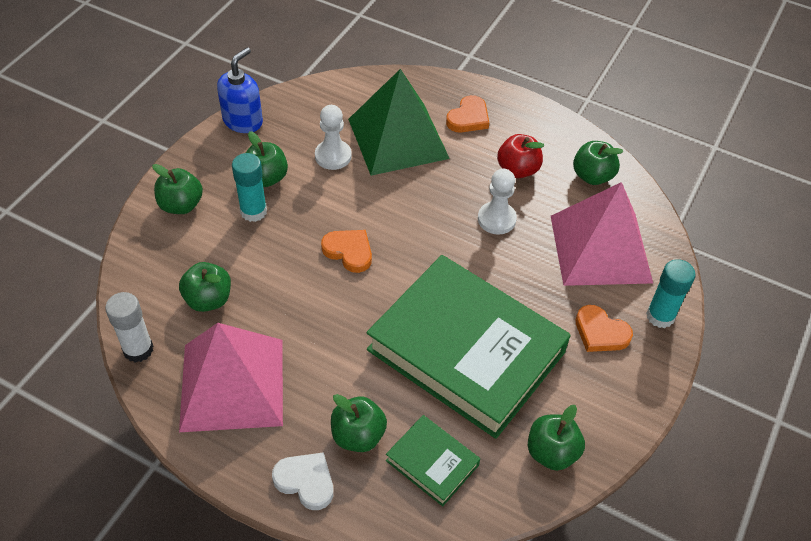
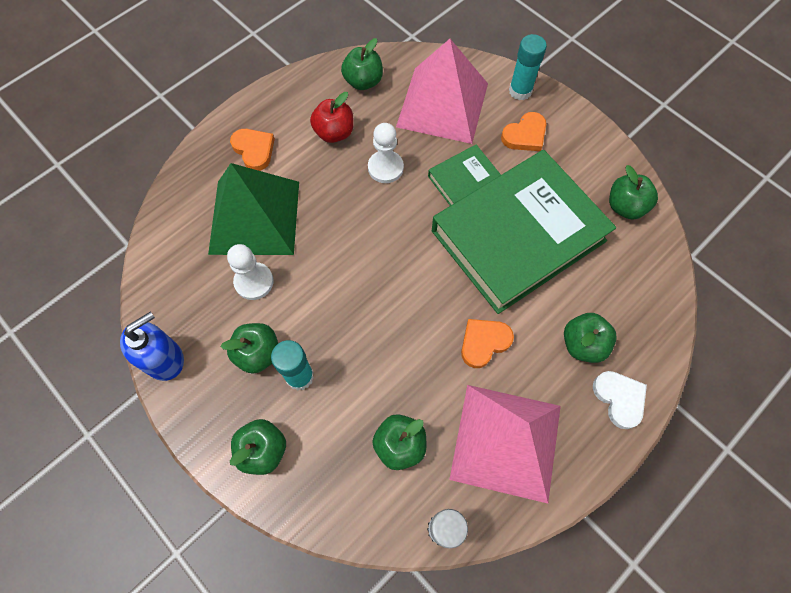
camera: 70 degrees left, 15 degrees up
blue soap dispenser [217,47,263,133] -> blue soap dispenser turned 90 degrees clockwise [120,312,184,381]
white heart [272,452,334,510] -> white heart turned 105 degrees clockwise [593,371,647,429]
orange heart [321,230,372,273] -> orange heart moved to [461,319,514,368]
green book [386,415,480,506] -> green book moved to [428,145,501,206]

